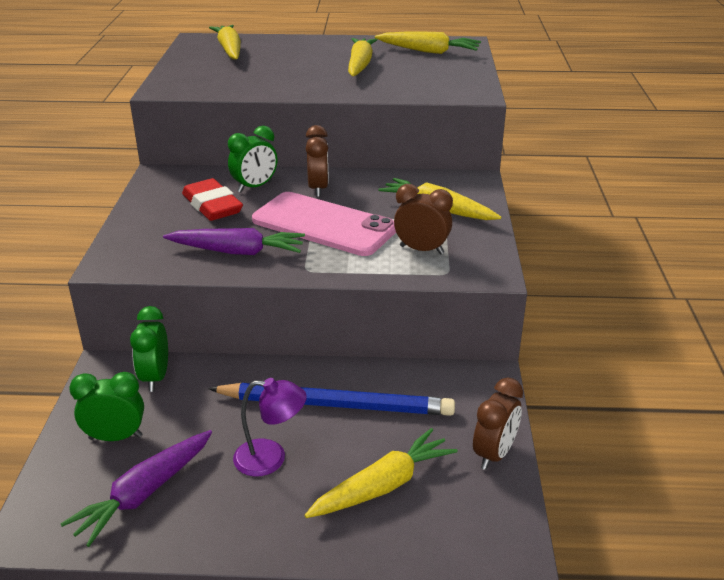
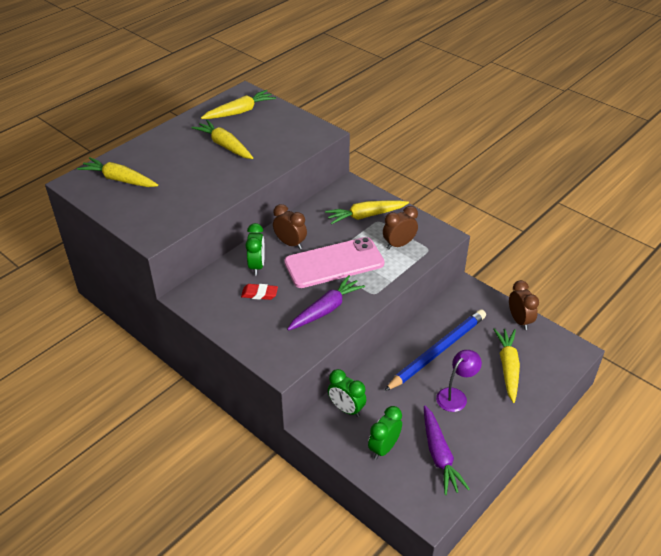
camera: 50 degrees left, 10 degrees up
red eraser [182,178,243,221] -> red eraser [241,284,278,300], size x0.60

